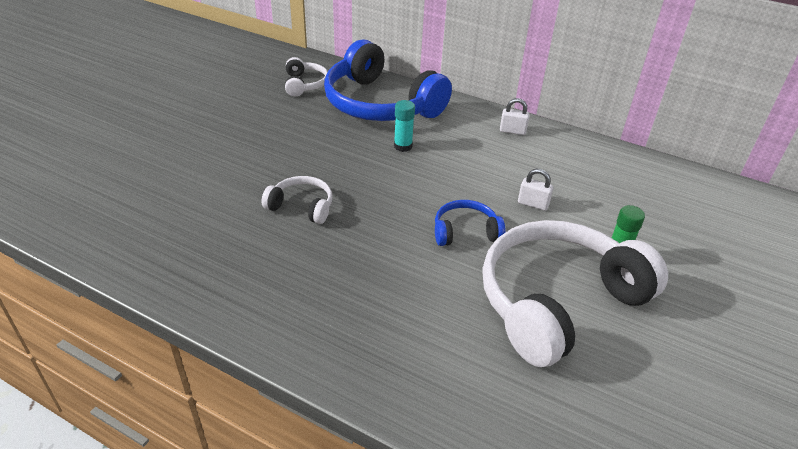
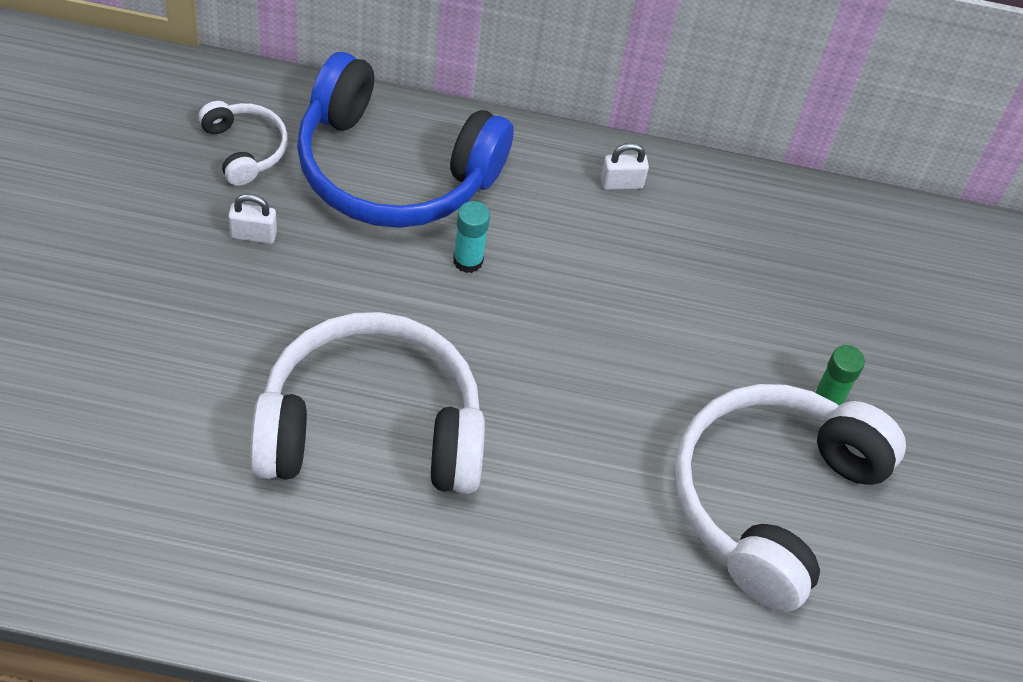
camera: 25 degrees left, 15 degrees up
white headphones [261,176,333,224] -> white headphones [250,312,485,494], size x2.23
blue headphones [435,200,506,246] -> none
white padlock [518,169,553,211] -> white padlock moved to [228,194,277,244]

